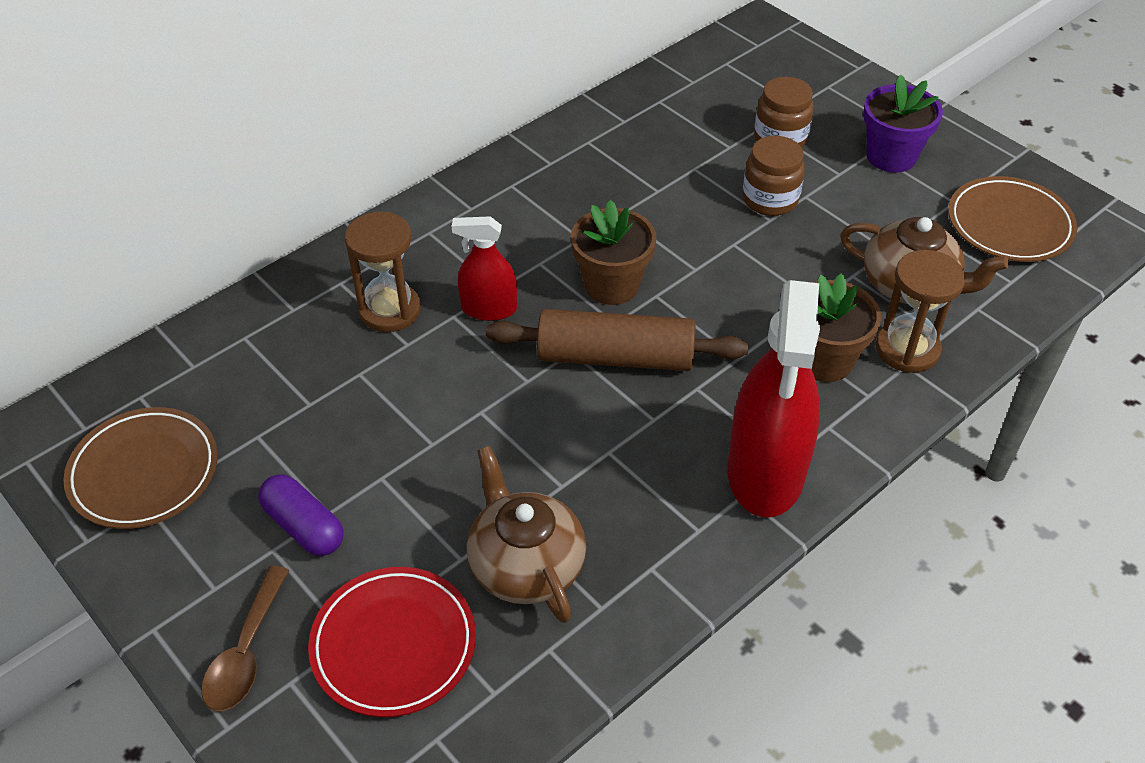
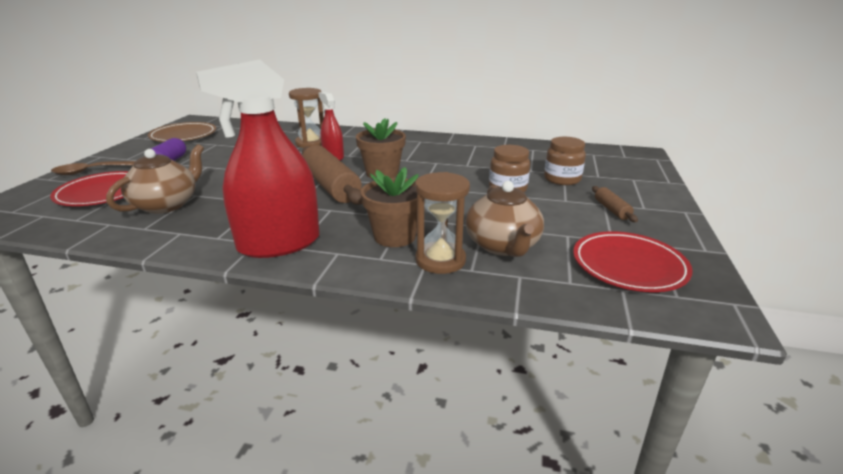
camera: 55 degrees right, 20 degrees down
purple flower pot [863,74,943,173] -> brown rolling pin [592,186,638,222]
brown plate [948,176,1077,262] -> red plate [573,231,693,292]

